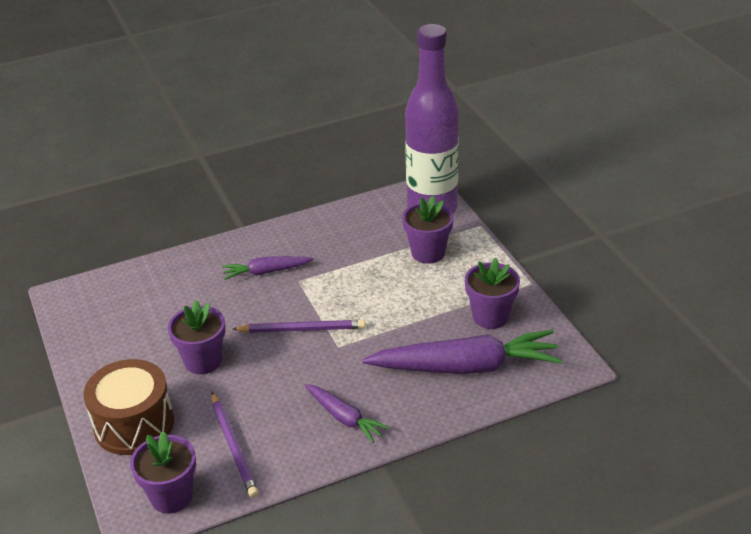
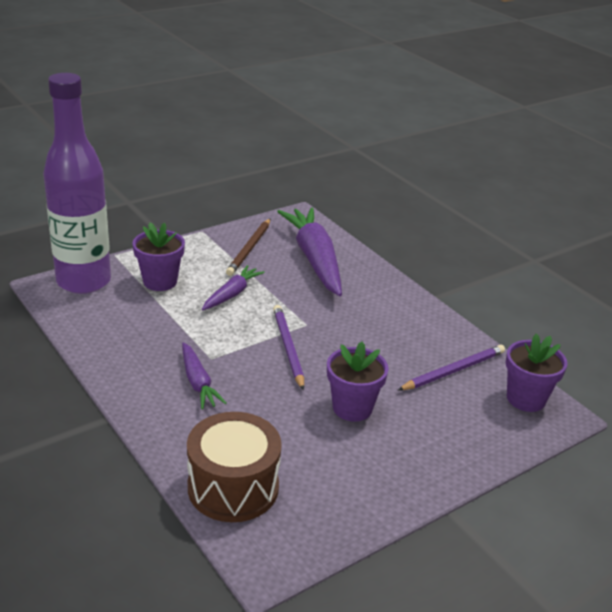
camera: 105 degrees left, 5 degrees down
brown drum [83,359,174,455] -> brown drum moved to [187,412,282,522]
purple carrot [305,384,390,443] -> purple carrot moved to [202,265,265,310]
purple flower pot [465,258,520,329] -> brown pencil [226,219,270,276]

